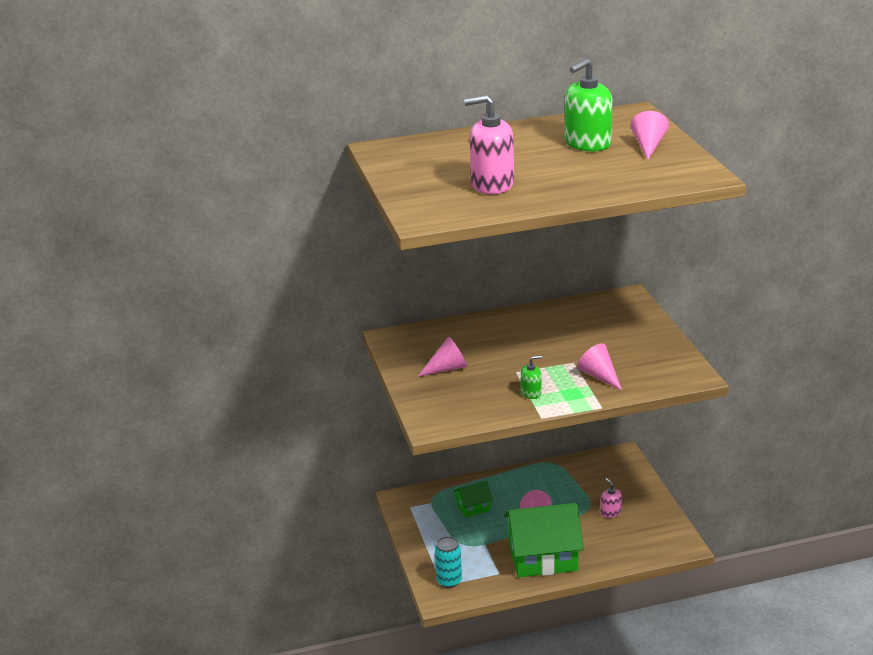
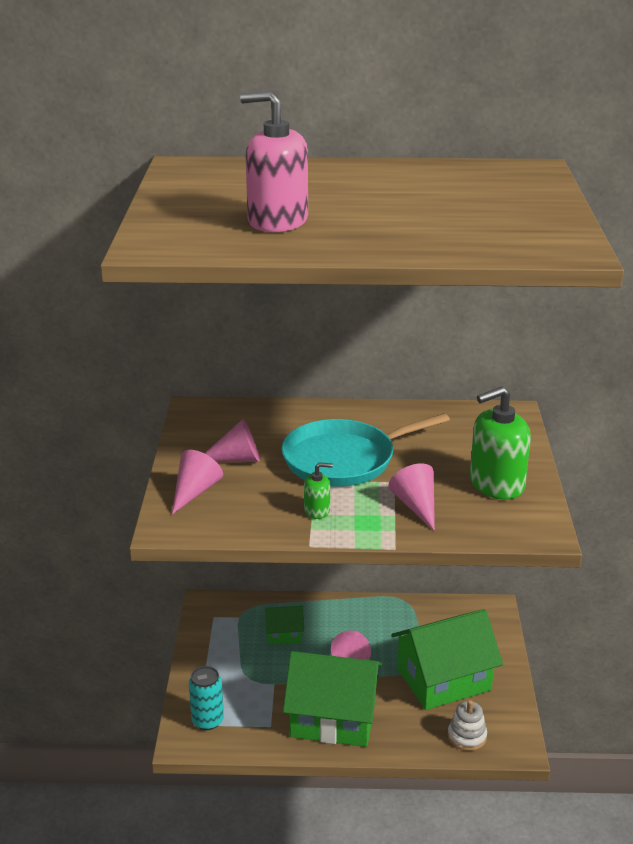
camera: 15 degrees right, 0 degrees up
green soap dispenser [565,59,613,151] -> green soap dispenser moved to [470,386,531,500]
pink soap dispenser [600,478,622,518] -> green house [391,609,503,710]
pink cone [631,111,669,160] -> pink cone moved to [172,450,223,514]
none -> turquoise pan [281,413,450,487]
none -> white stacking toy [448,700,487,751]

